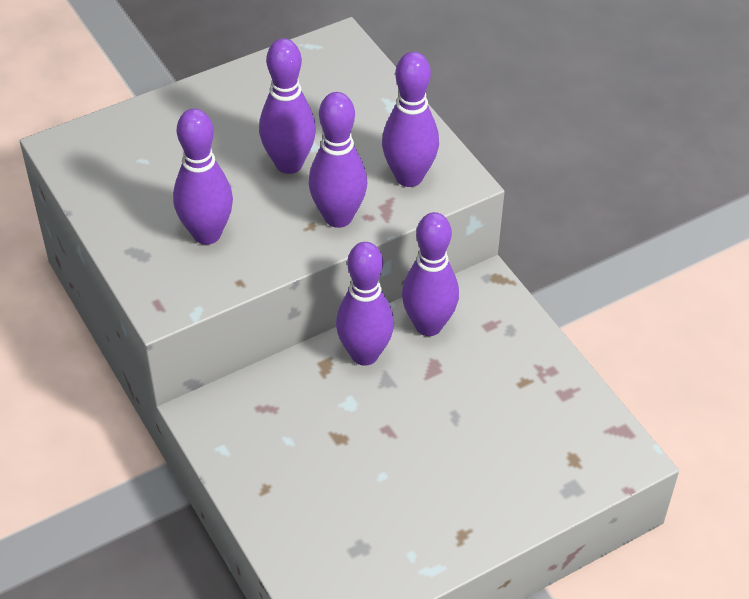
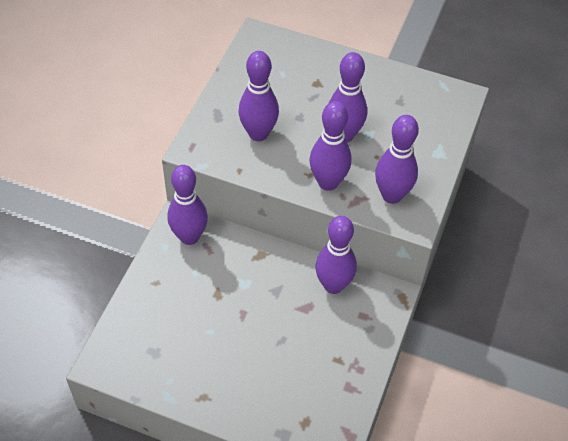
camera: 50 degrees right, 5 degrees up
purple bowling pin [336,242,394,366] -> purple bowling pin moved to [167,165,208,245]

